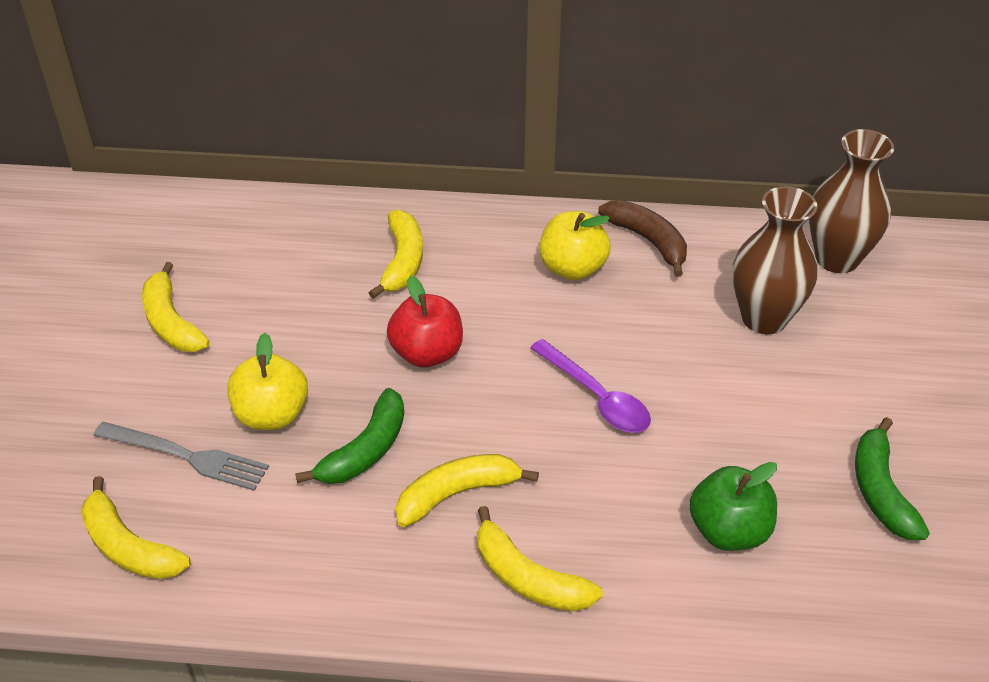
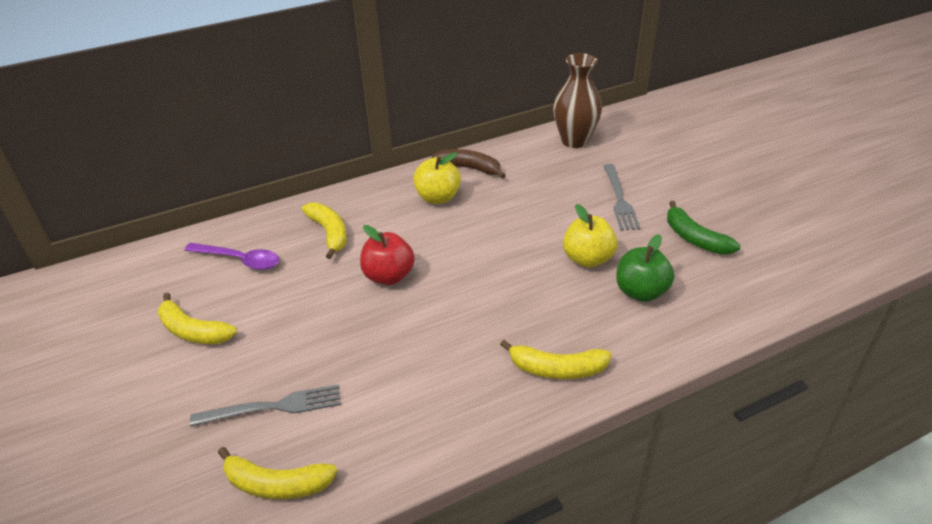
camera: 30 degrees left, 5 degrees down
yellow apple [227,333,308,430] -> yellow apple moved to [563,204,617,268]
green banana [295,388,404,484] -> none
yellow banana [396,454,539,527] -> none
purple spoon [530,339,651,433] -> purple spoon moved to [184,243,279,270]
brown vase [733,186,817,334] -> none
none -> grey fork [603,164,640,231]

